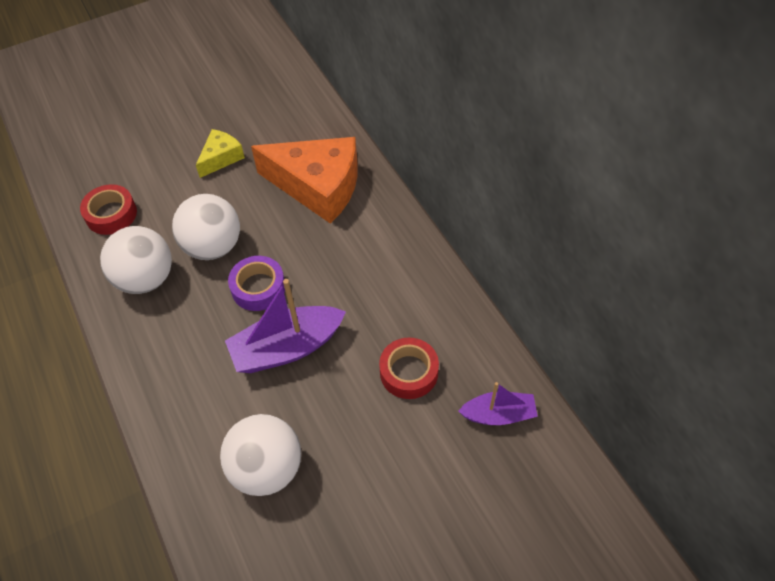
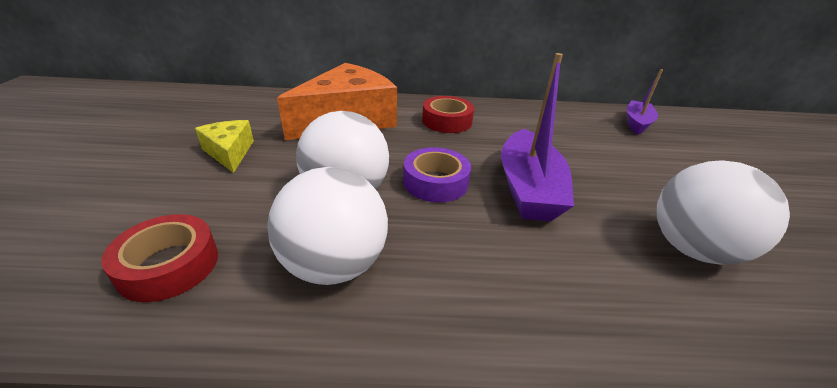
camera: 65 degrees left, 20 degrees down
red tape [379,338,439,399] -> red tape moved to [422,96,474,133]

